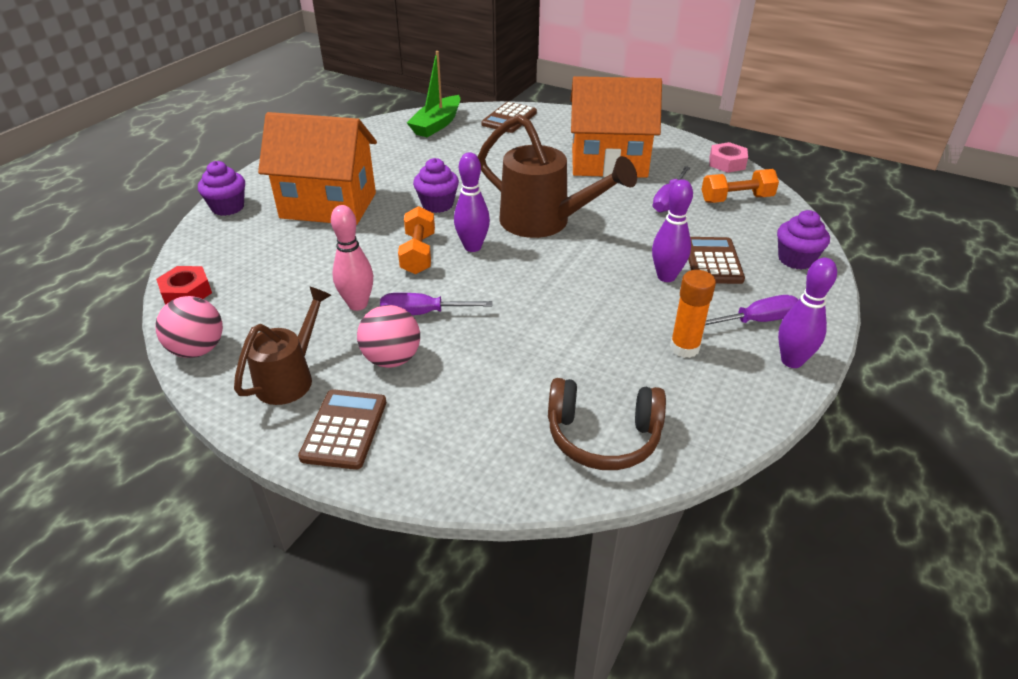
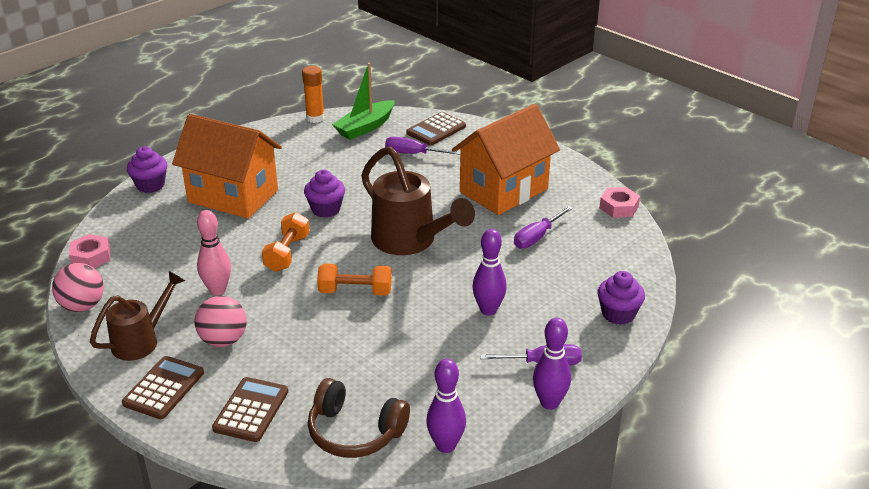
camera: 15 degrees right, 5 degrees down
red nut [156,266,212,305] -> pink nut [69,234,110,268]
purple screwdriver [380,293,492,315] -> purple screwdriver moved to [385,137,460,155]
purple bowling pin [454,152,490,252] -> purple bowling pin moved to [426,359,466,453]
orange house [570,76,662,178] -> orange house turned 60 degrees counterclockwise [452,104,560,215]
orange glue stick [670,270,716,358] -> orange glue stick moved to [302,66,324,123]
brown calculator [688,237,745,284] -> brown calculator moved to [212,377,288,442]
orange dumbbell [701,169,779,203] -> orange dumbbell moved to [317,264,392,295]

